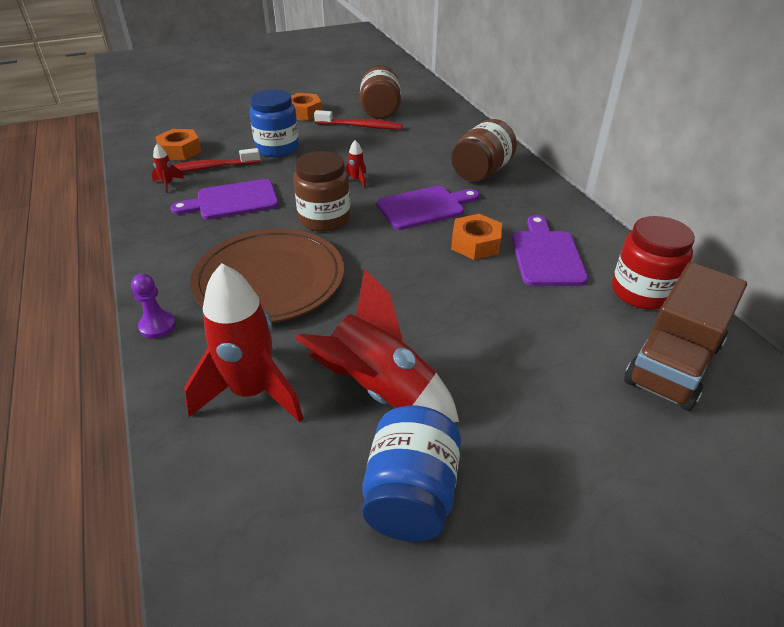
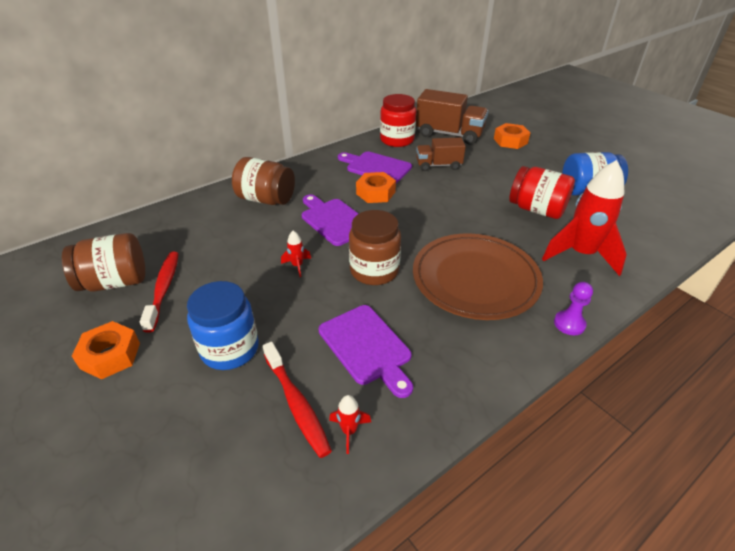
camera: 105 degrees left, 0 degrees up
orange nut [156,129,202,160] -> orange nut moved to [494,123,530,149]
red rocket [295,269,459,422] -> red jar [509,166,575,219]
purple cutting board [512,215,588,286] -> purple cutting board turned 45 degrees clockwise [338,152,412,183]
none -> brown truck [416,137,466,171]

